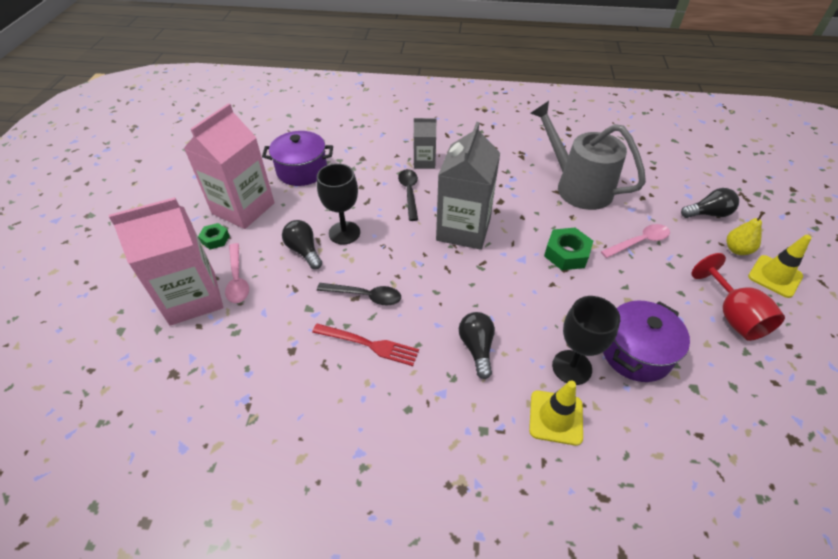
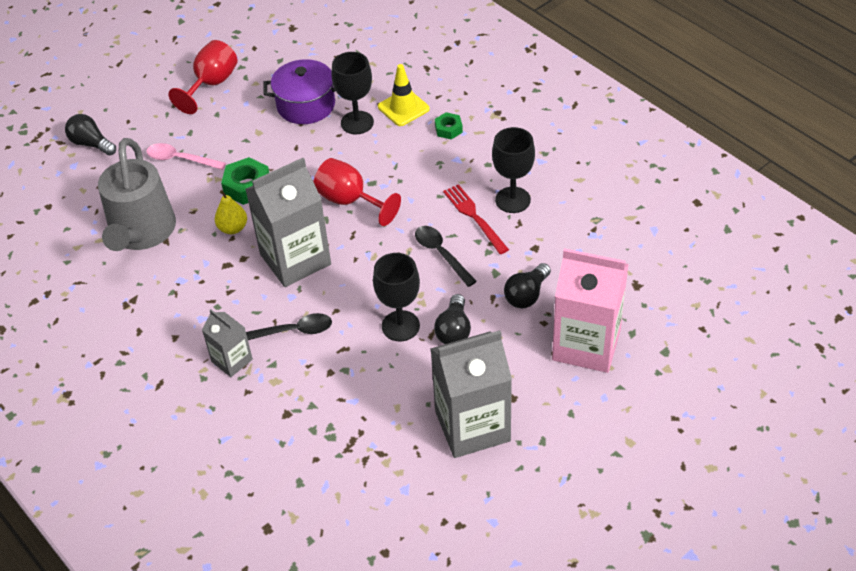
camera: 135 degrees left, 0 degrees up
pink carton [184,103,275,229] -> grey carton [431,330,512,458]
green nut [198,223,230,249] -> green nut moved to [435,112,463,139]
pink spoon [225,243,249,303] -> none
purple pot [262,131,333,186] -> none
black spoon [398,169,418,221] -> black spoon turned 135 degrees counterclockwise [246,313,332,340]
black light bulb [459,312,495,379] -> black light bulb moved to [504,263,551,308]
yellow pear [727,211,765,255] -> yellow pear moved to [215,190,247,234]
yellow traffic cone [748,235,811,298] -> none
none -> red goblet [314,158,401,226]
none -> black goblet [492,127,535,213]

